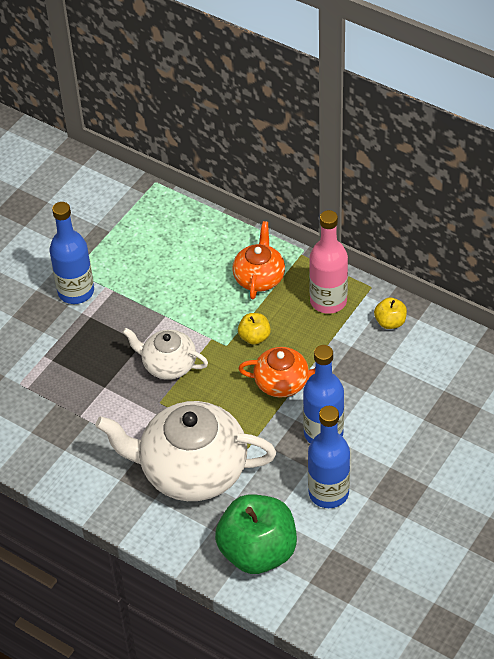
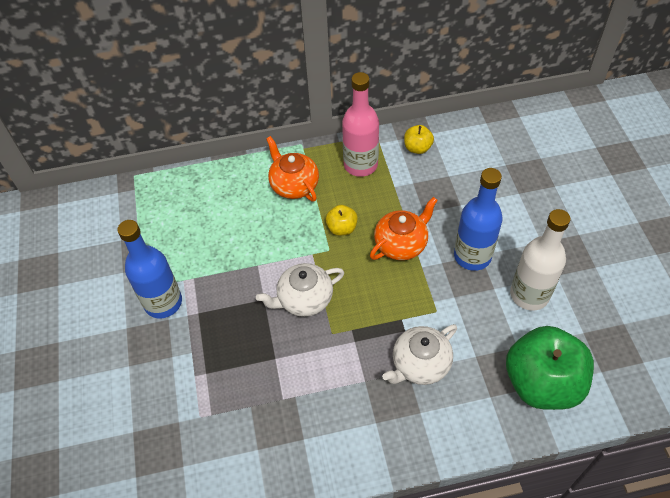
camera: 45 degrees left, 5 degrees up
white teapot [95,401,276,501] -> white teapot [382,324,457,385], size x0.54
blue bottle [308,406,350,508] -> white bottle [510,209,570,311]

